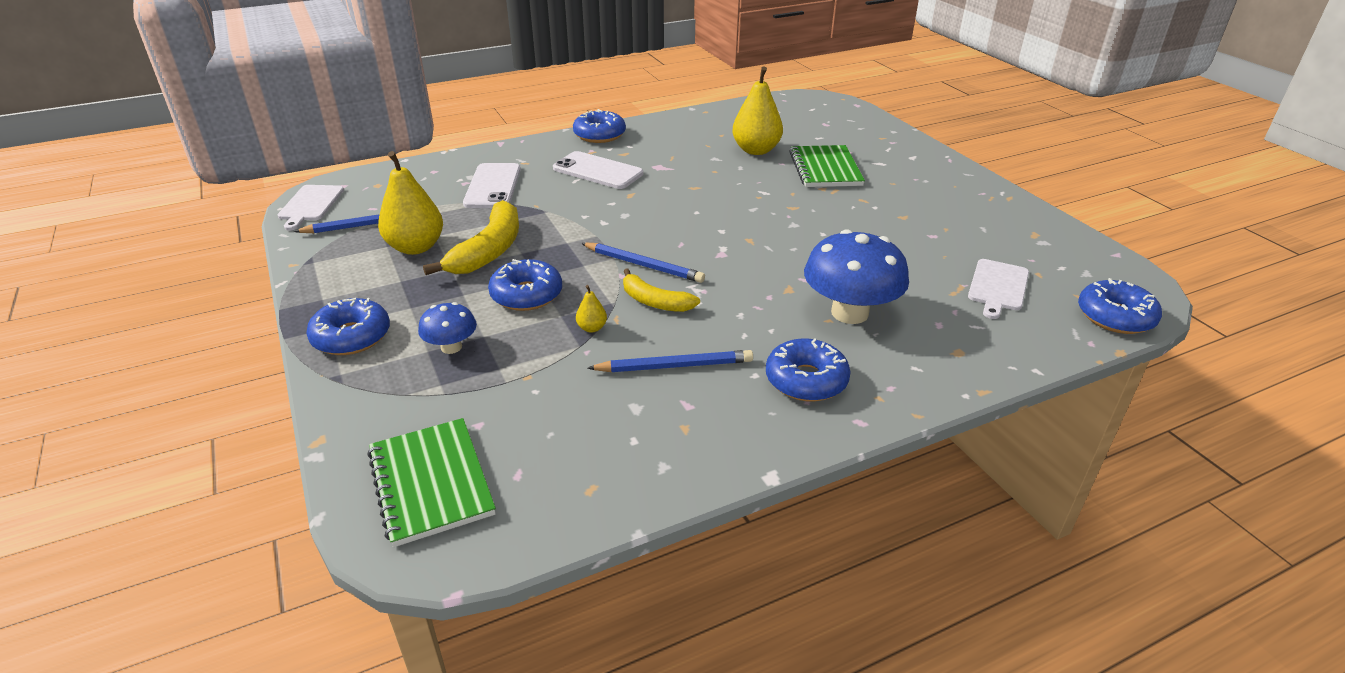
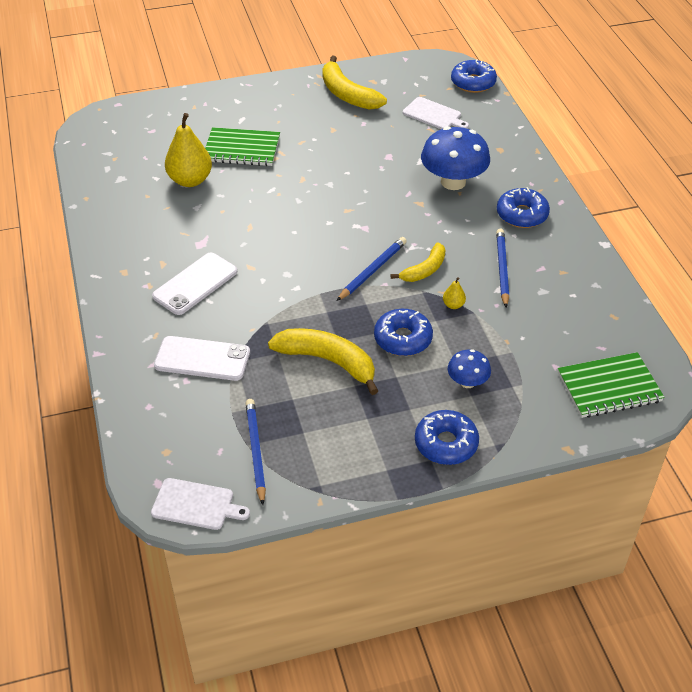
camera: 80 degrees left, 10 degrees up
yellow pear [378,151,443,255] -> none
blue donut [573,109,626,143] -> none
none -> yellow banana [322,56,387,110]

